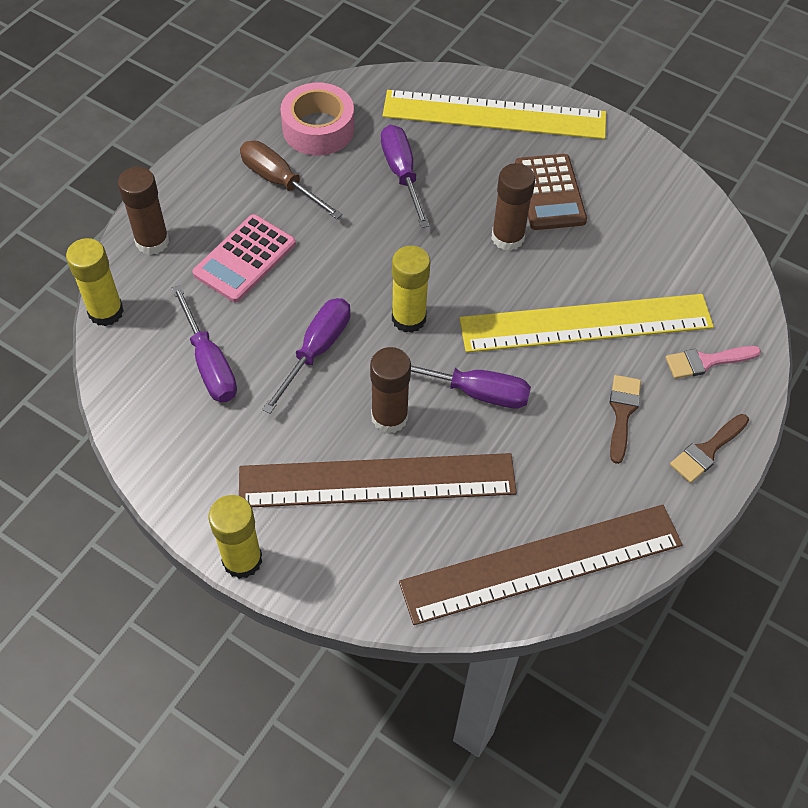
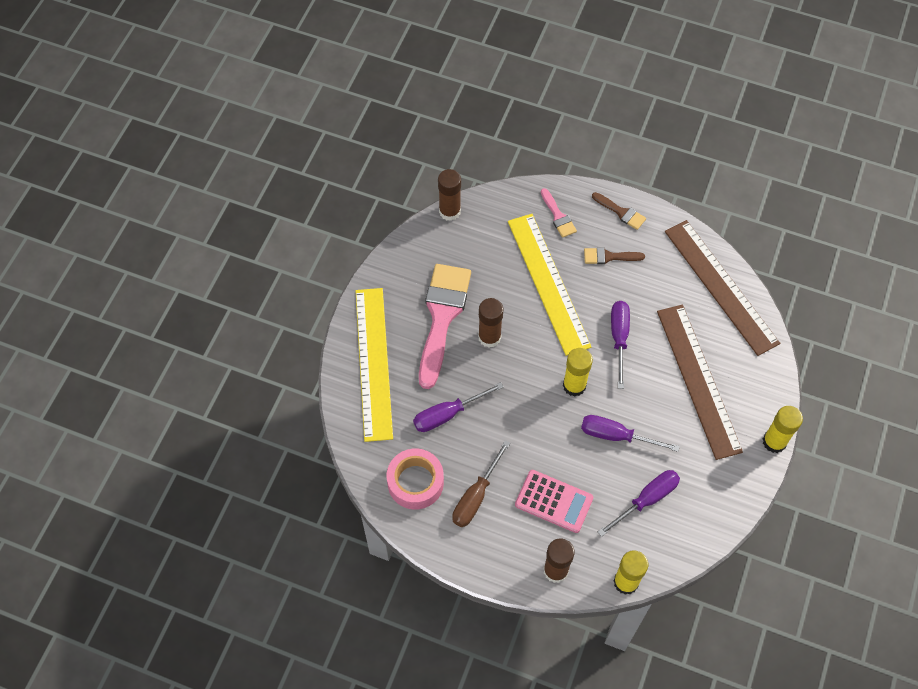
camera: 100 degrees left, 5 degrees up
brown glue stick [370,347,411,434] -> brown glue stick moved to [438,169,461,221]
brown calculator [515,154,587,230] -> pink brush [419,264,471,389]

